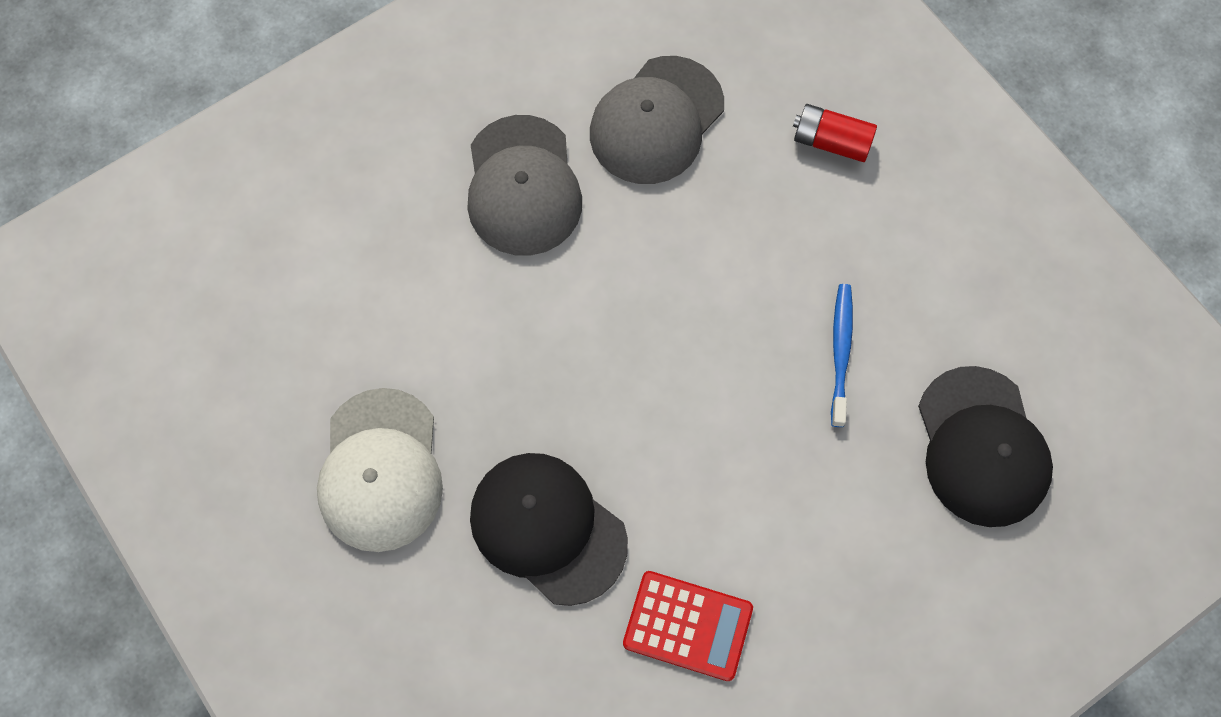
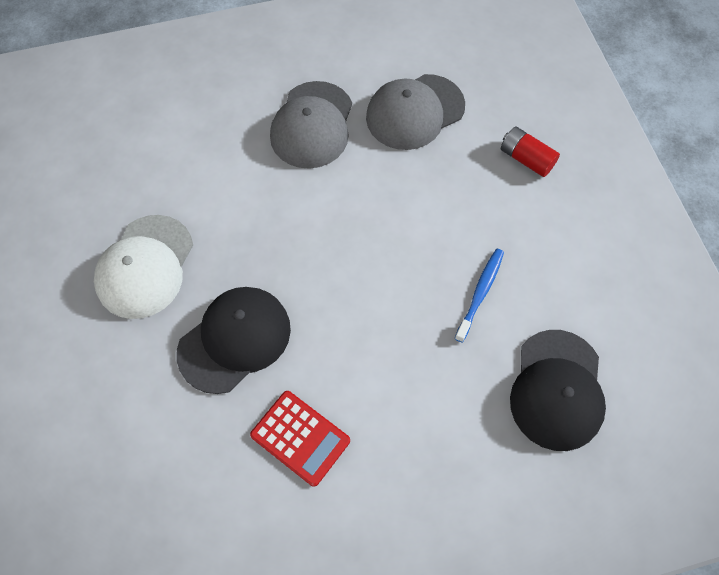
camera: 20 degrees right, 5 degrees down
black cap [470,453,628,606] -> black cap turned 75 degrees clockwise [177,287,291,394]

